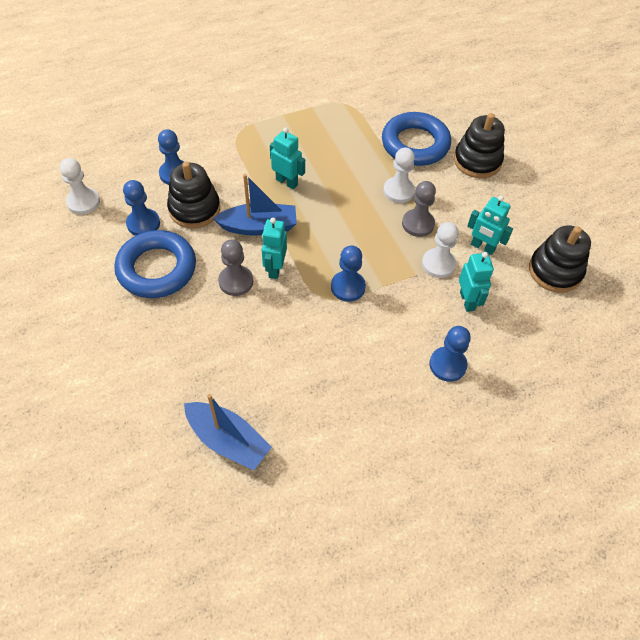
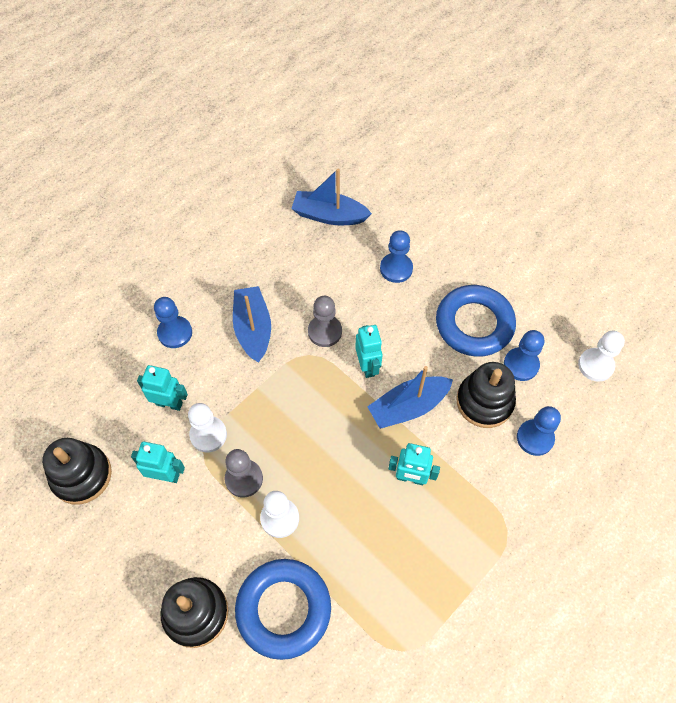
camera: 160 degrees right, 5 degrees up
grey pawn [218,239,253,296] -> grey pawn moved to [308,296,342,347]
blue pawn [331,245,366,302] -> blue pawn moved to [380,230,413,283]
turquoise robot [459,252,494,312] -> turquoise robot turned 135 degrees clockwise [137,365,188,411]
none -> blue boat [233,286,271,363]

